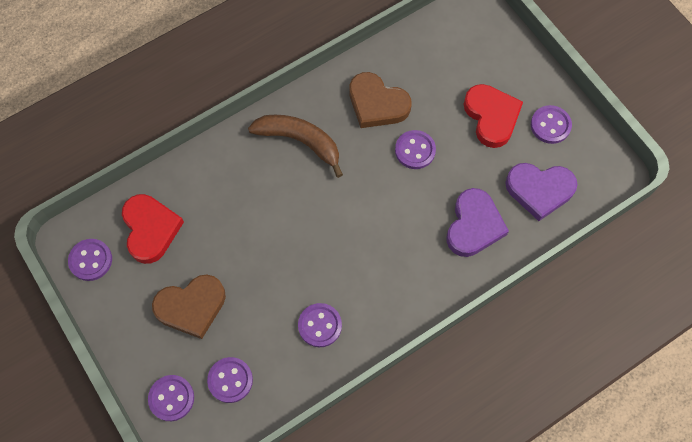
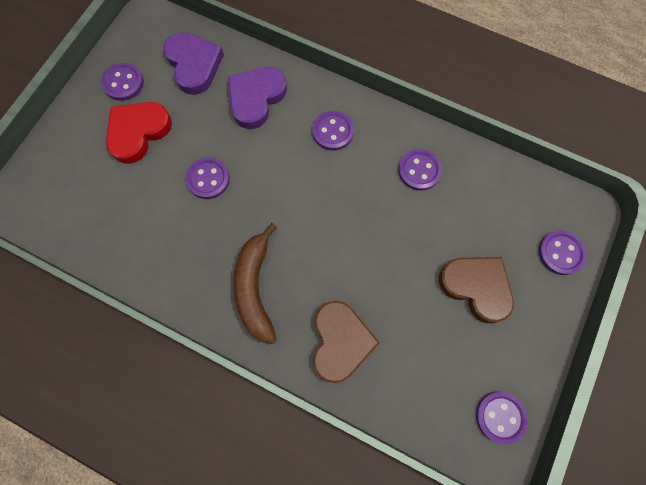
camera: 120 degrees left, 5 degrees up
red heart [122,194,184,264] -> none
purple button [207,357,253,403] -> purple button moved to [312,111,354,151]
brown heart [349,72,412,128] -> brown heart moved to [313,301,380,383]
purple heart [446,188,509,257] -> purple heart turned 45 degrees counterclockwise [228,67,287,129]

